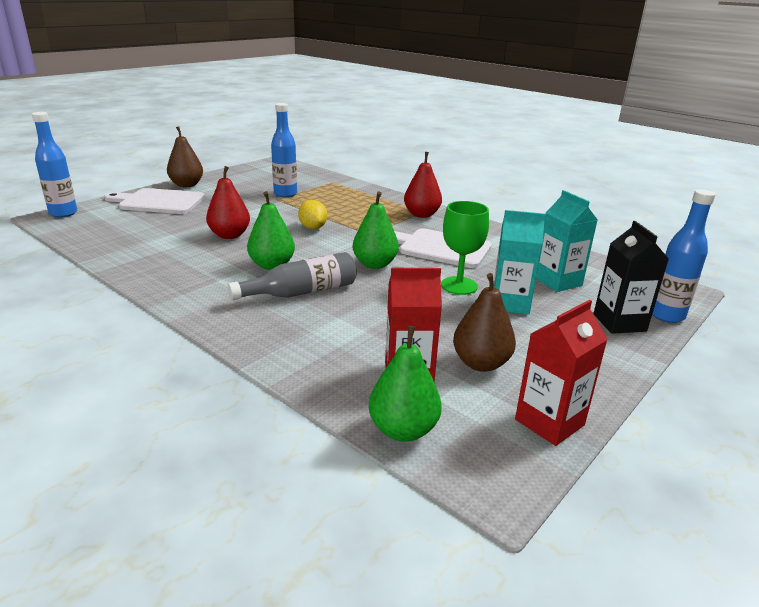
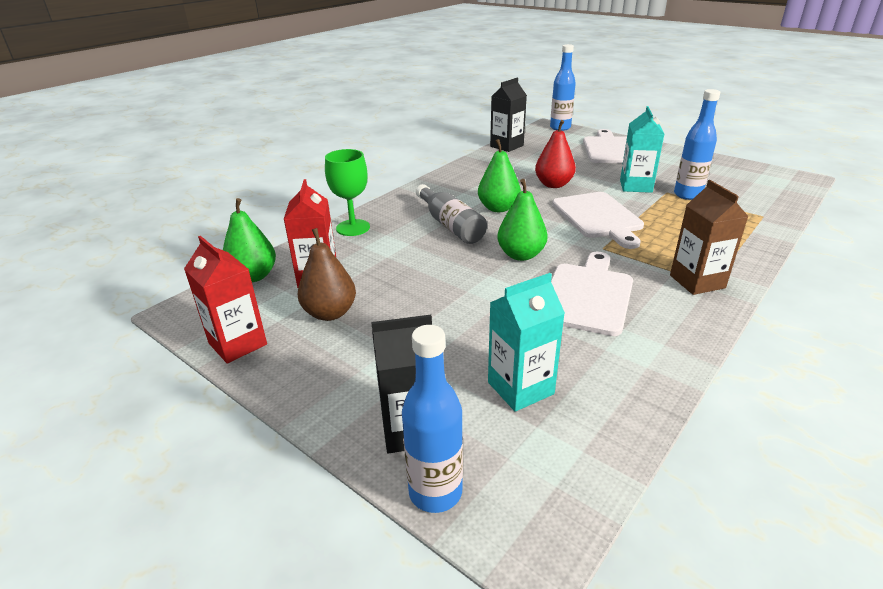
camera: 90 degrees right, 5 degrees up
brown pear [167,126,203,187] -> none
yellow lemon [298,200,327,229] -> white cutting board [552,192,644,249]
red pear [404,152,442,218] -> brown carton [670,180,749,295]
green goblet [441,201,489,295] -> green goblet moved to [325,149,370,236]
turquoise carton [493,210,546,315] -> turquoise carton moved to [620,106,664,193]
none -> black carton [490,78,527,152]

